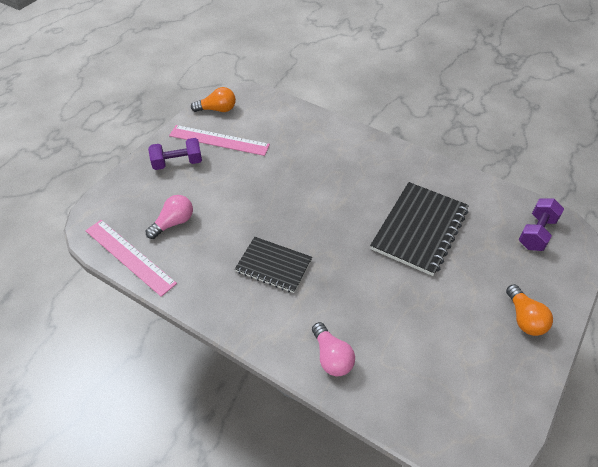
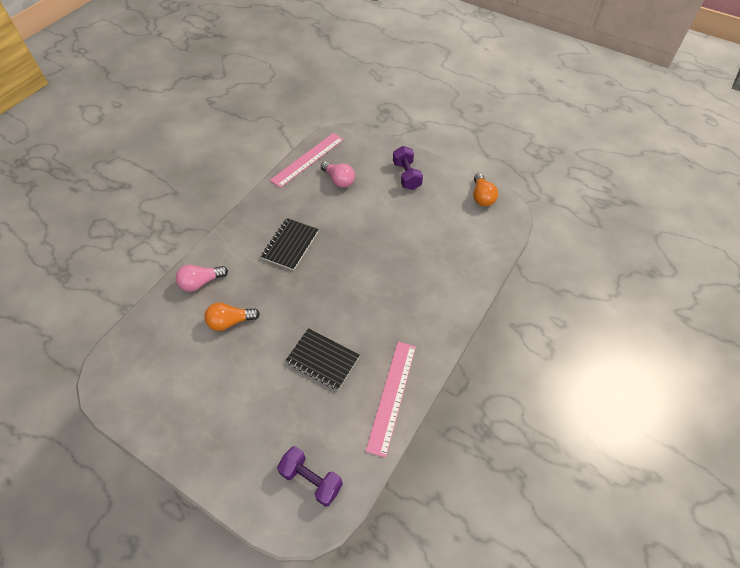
camera: 90 degrees right, 5 degrees up
pink ruler [169,125,270,156] -> pink ruler moved to [366,342,416,458]
black notebook [370,182,469,276] -> black notebook [285,328,360,390], size x0.64
orange light bulb [506,284,553,336] -> orange light bulb moved to [204,303,260,331]

